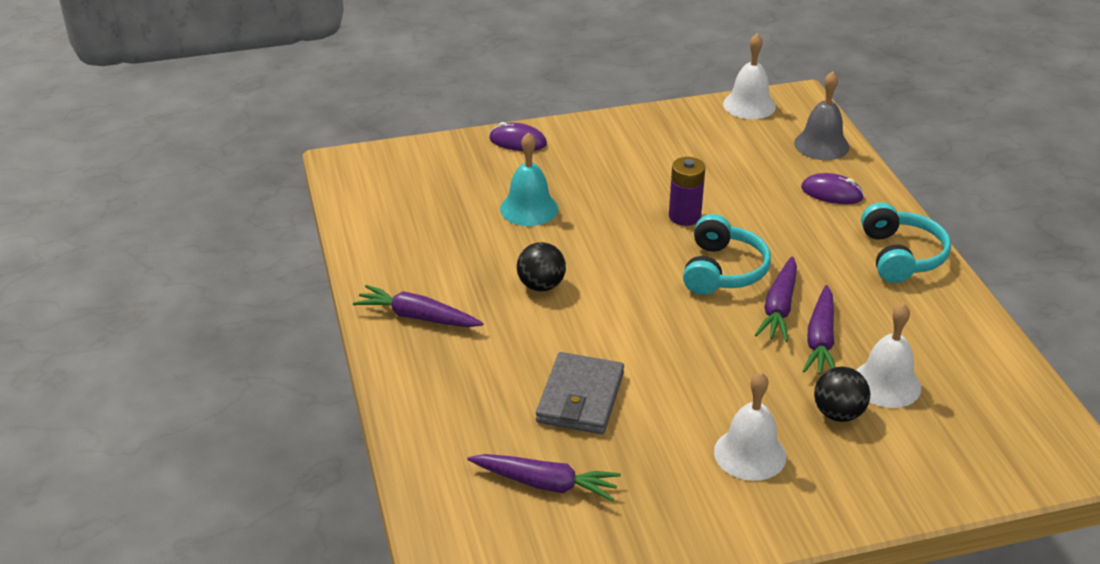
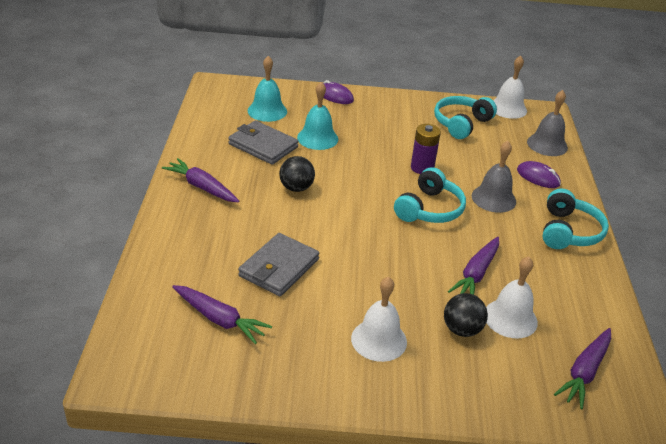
camera: 15 degrees right, 0 degrees up
purple carrot [755,256,797,342] -> purple carrot moved to [554,328,611,409]
none -> grey wallet [228,120,299,165]
none -> turquoise bell [248,56,287,122]
none -> turquoise headphones [434,96,497,139]
none -> grey bell [472,141,516,213]

